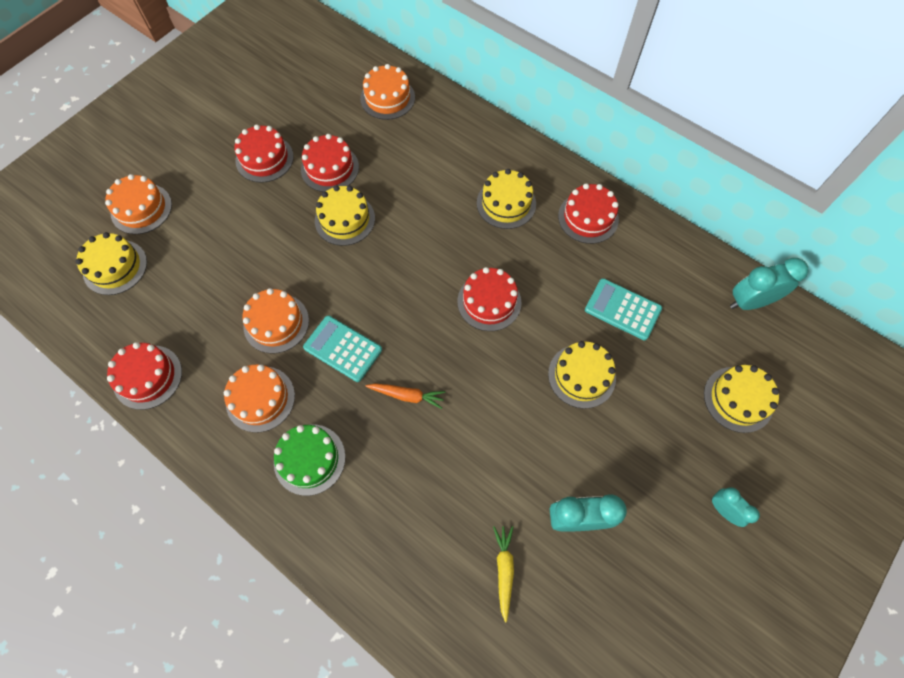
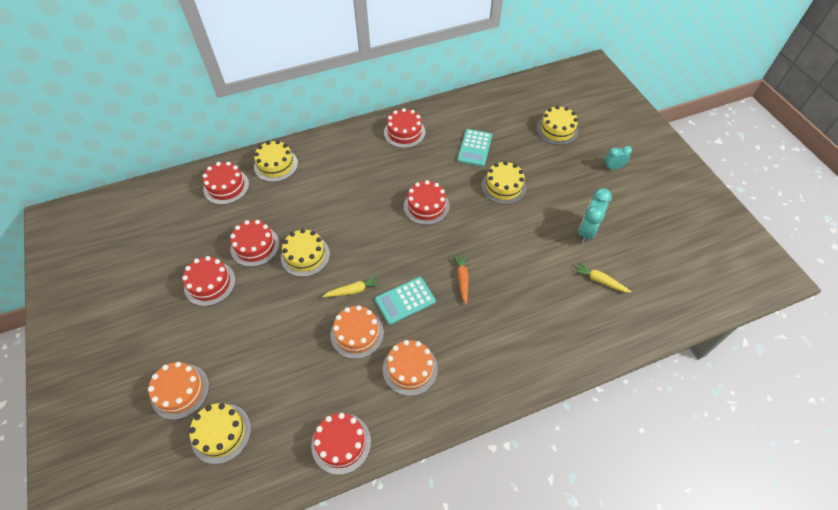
camera: 60 degrees left, 10 degrees down
green cake [274,425,345,496] -> none
orange cake [360,64,415,120] -> red cake [203,162,249,205]
orange carrot [366,384,445,409] -> orange carrot turned 45 degrees counterclockwise [453,253,469,304]
yellow cake [477,169,536,229] -> yellow cake moved to [254,140,298,182]
turquoise calculator [585,278,662,340] -> turquoise calculator turned 45 degrees counterclockwise [457,129,492,167]
turquoise clock [730,258,808,310] -> none
none -> yellow carrot [322,275,382,297]

